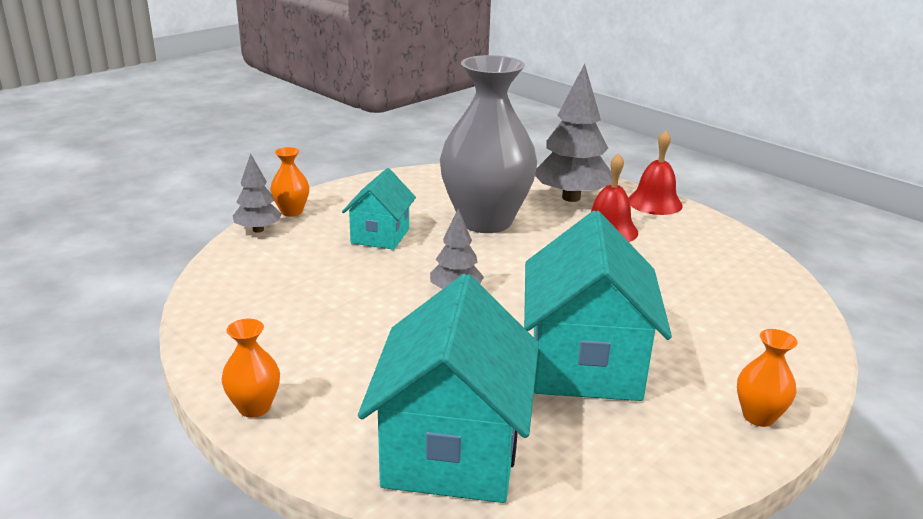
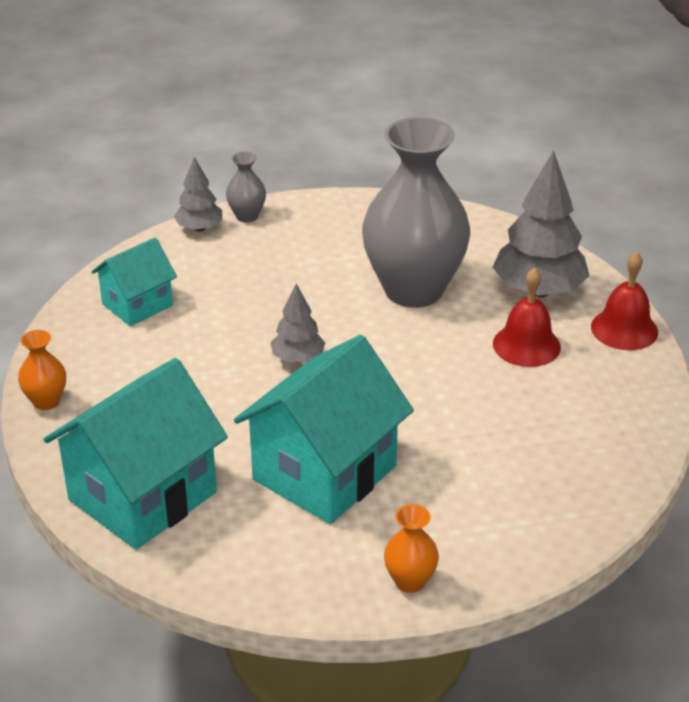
camera: 35 degrees right, 10 degrees up
orange vase [270,147,309,217] -> grey vase [226,151,266,223]
turquoise house [342,168,416,250] -> turquoise house moved to [91,238,177,326]

